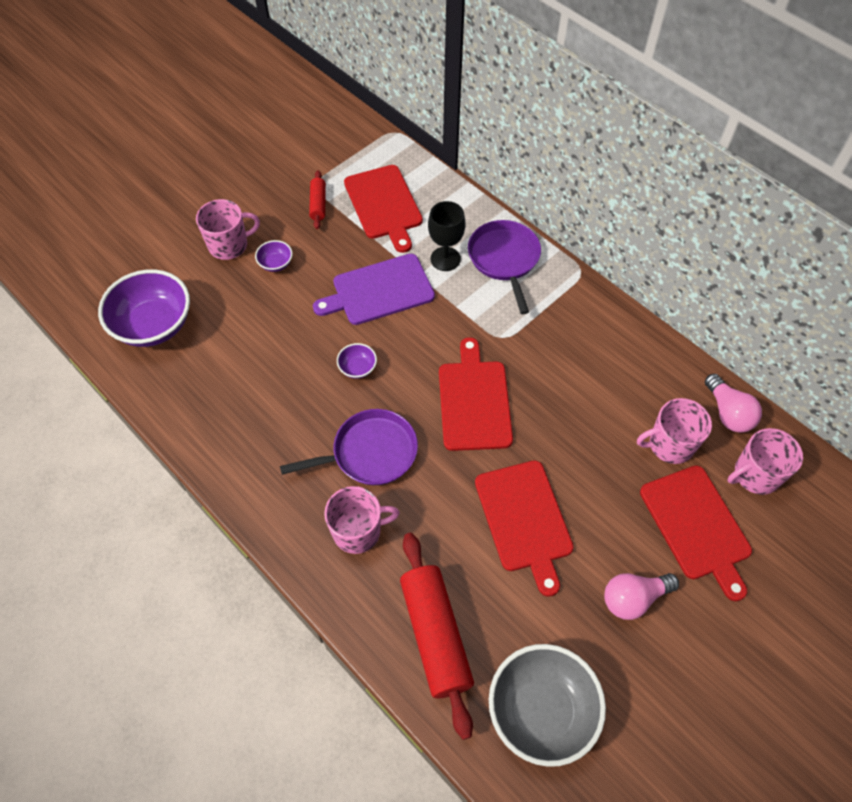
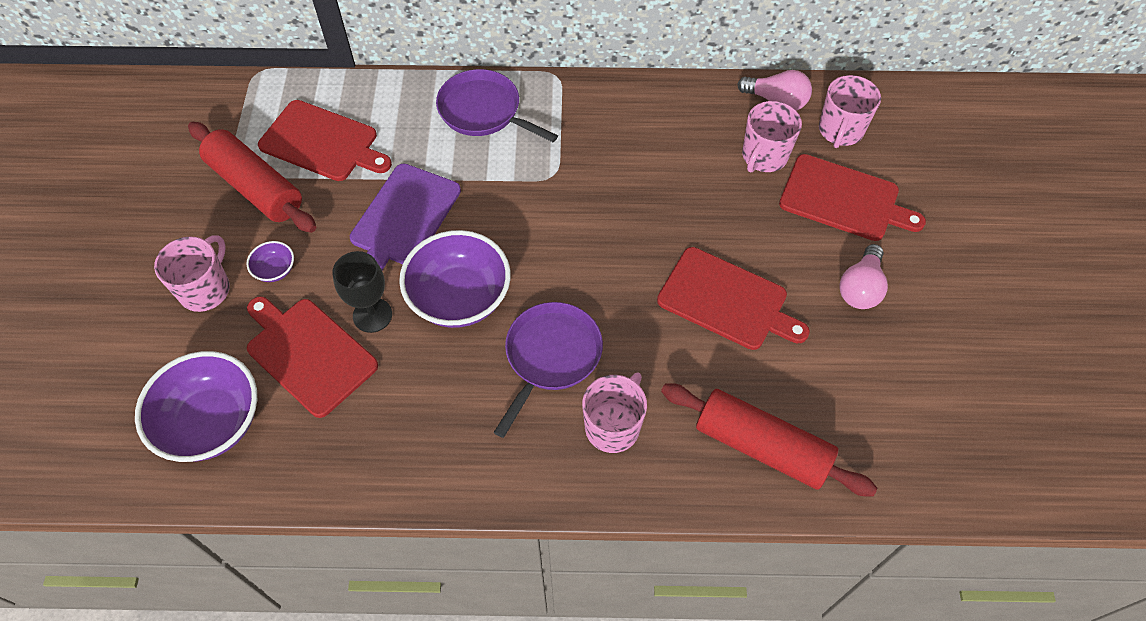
camera: 45 degrees left, 0 degrees up
red rolling pin [309,170,326,229] -> red rolling pin [188,122,316,233], size x2.04
purple bowl [337,343,377,379] -> purple bowl [399,230,511,328], size x2.27
black goblet [428,201,465,271] -> black goblet moved to [333,251,392,333]
red cutting board [439,337,513,451] -> red cutting board moved to [247,297,378,418]
grey bowl [489,644,606,767] -> none

